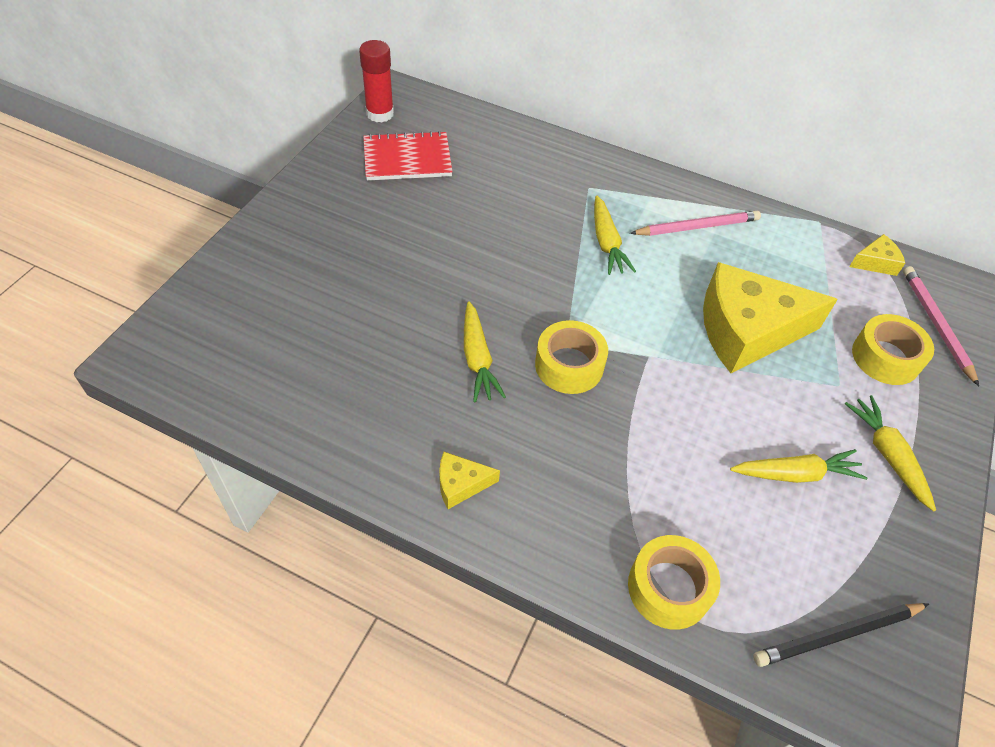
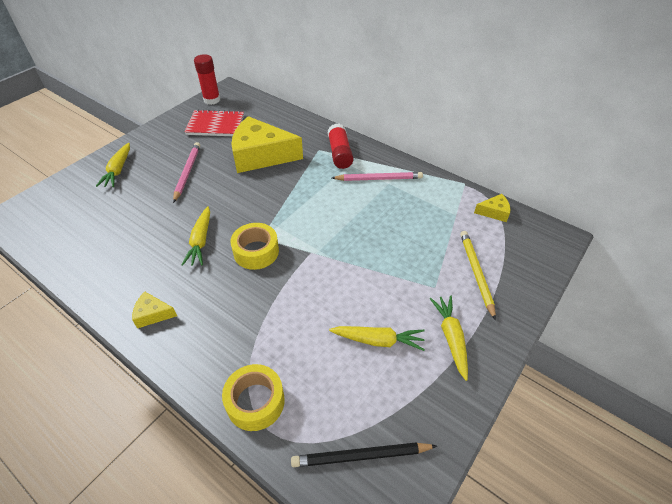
camera: 15 degrees right, 5 degrees down
yellow carrot [594,196,636,275] -> yellow carrot moved to [96,143,130,187]
yellow cheese [703,262,838,373] -> yellow cheese moved to [231,116,303,173]
yellow tape [852,314,934,385] -> yellow pencil [460,231,496,320]
pink pencil [903,266,979,386] -> pink pencil moved to [173,142,200,203]
none -> red glue stick [328,123,353,169]

